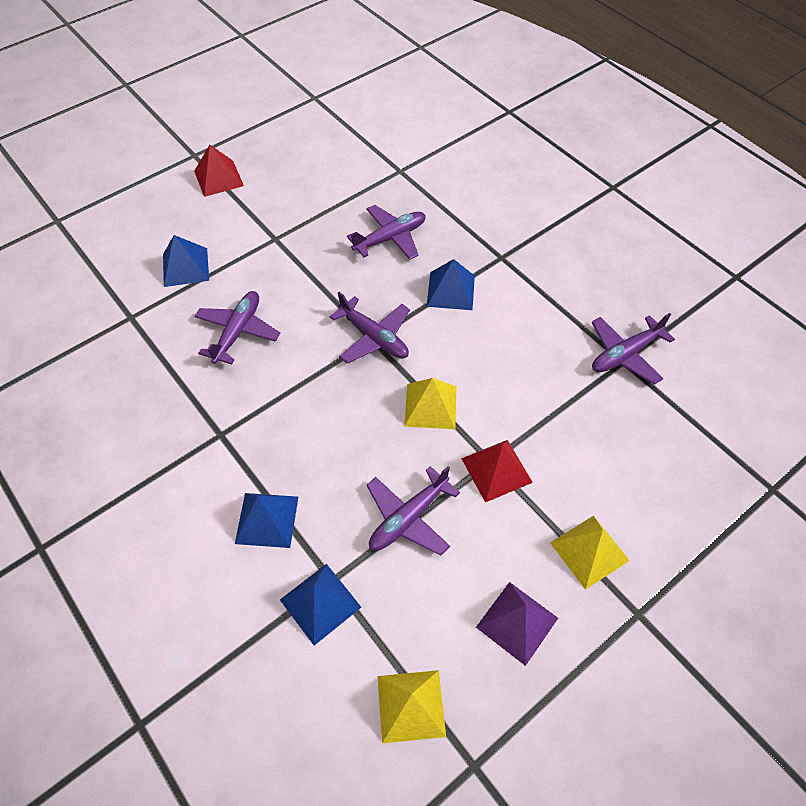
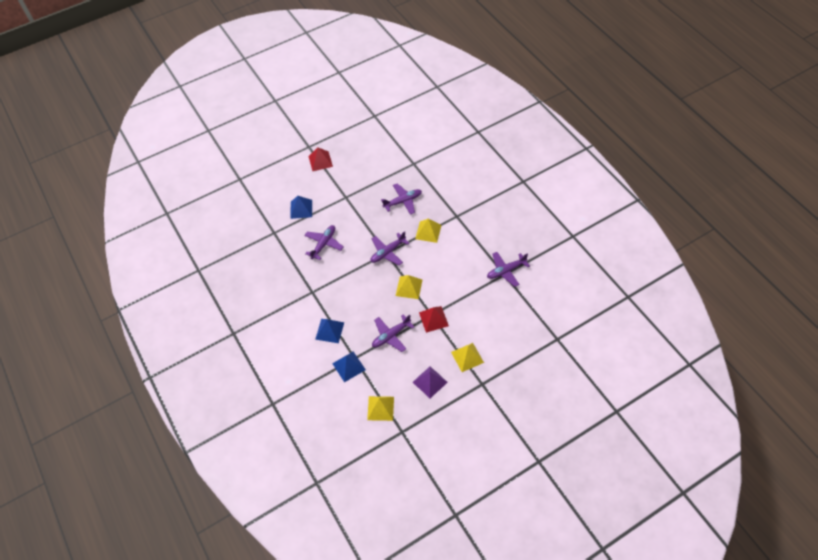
camera: 10 degrees right, 0 degrees up
purple plane [330,292,410,363] -> purple plane turned 90 degrees clockwise [370,231,409,266]
blue pyramid [427,259,475,310] -> yellow pyramid [415,219,442,243]

